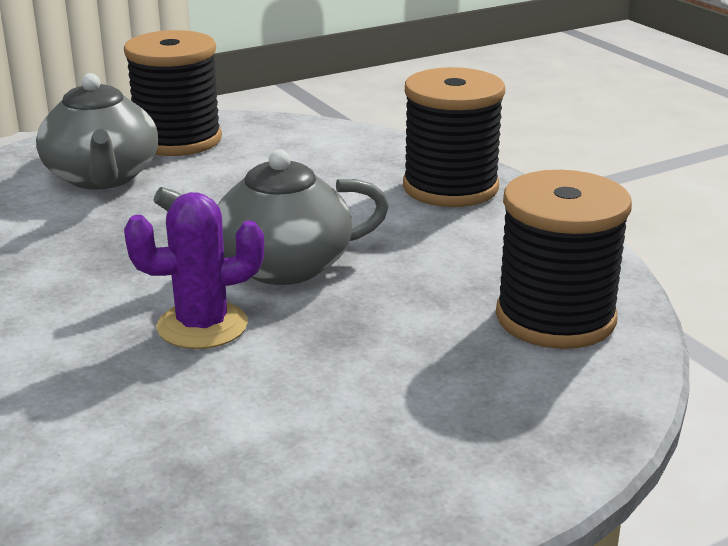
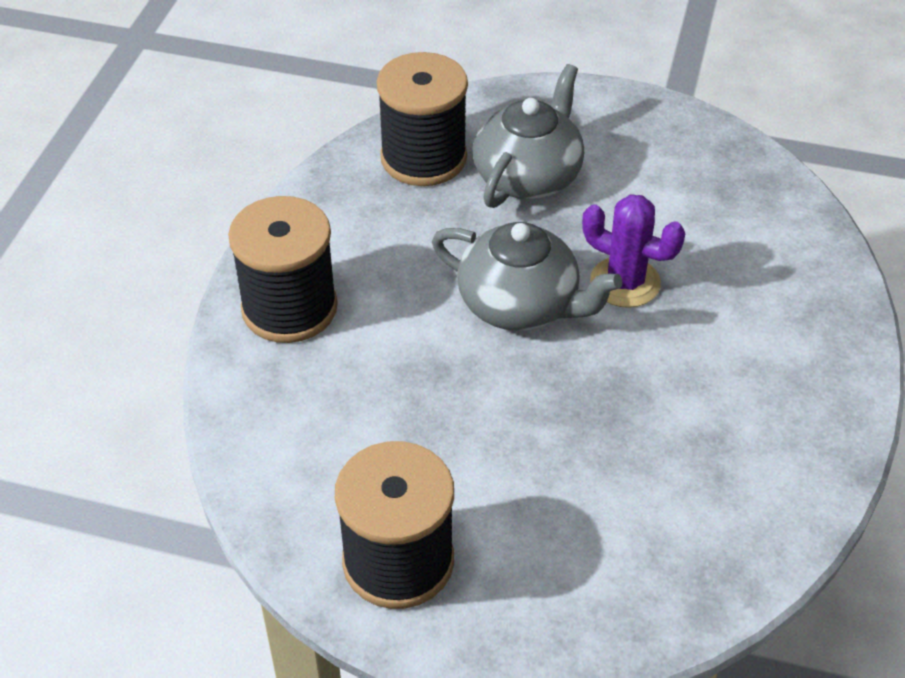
camera: 135 degrees left, 20 degrees up
grey teapot [36,73,158,190] -> grey teapot moved to [472,64,584,208]

